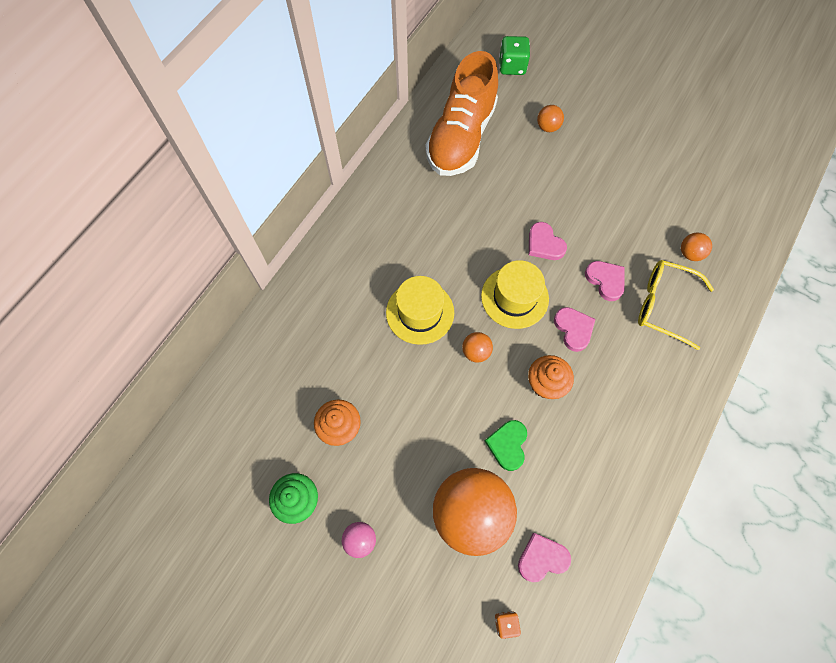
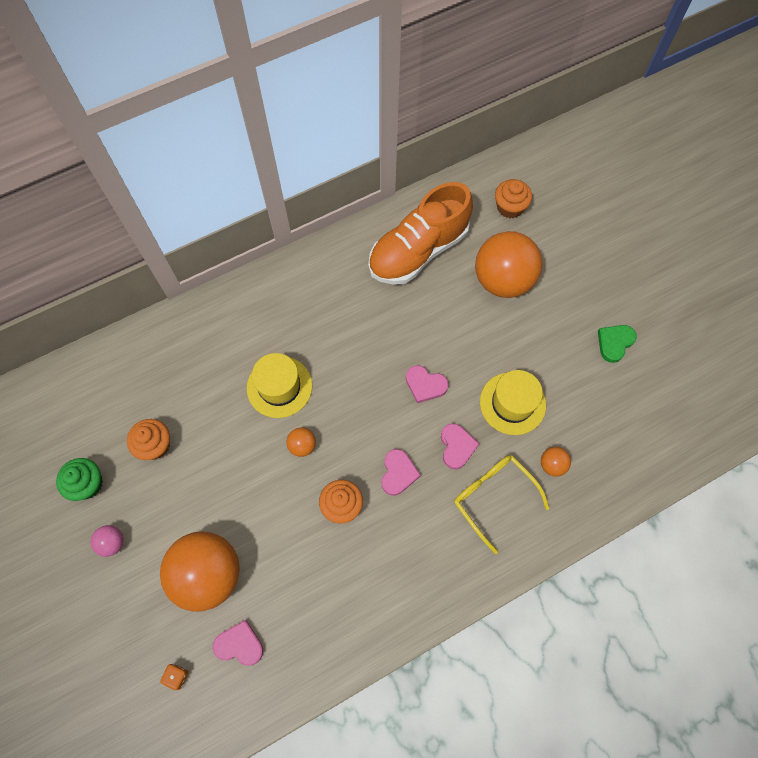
camera: 30 degrees right, 0 degrees up
yellow hat [481,260,549,329] -> yellow hat moved to [480,370,546,435]
green heart [485,420,527,471] -> green heart moved to [598,325,637,363]
green dice [499,36,530,75] -> orange cupcake [495,179,532,218]
pink heart [529,222,567,260] -> pink heart turned 60 degrees counterclockwise [406,365,449,403]
orange ball [537,105,564,132] -> orange ball [475,231,542,298], size x2.40

